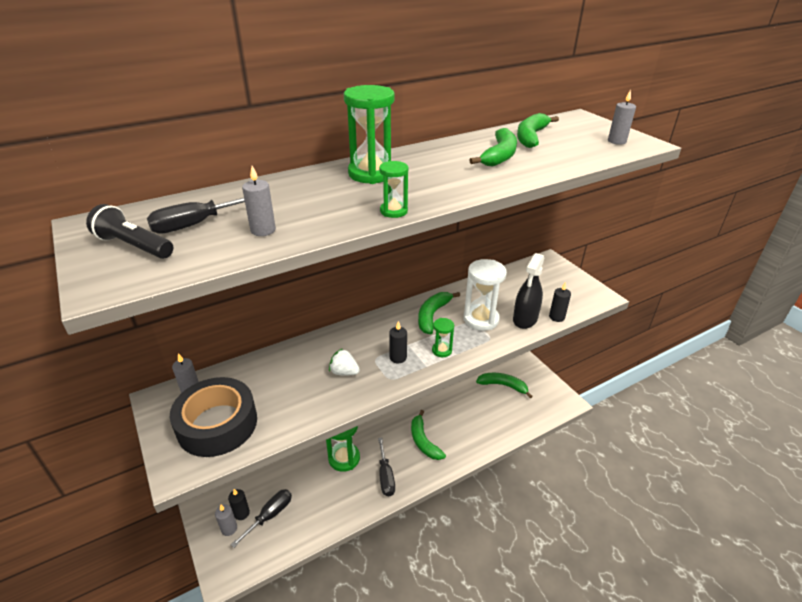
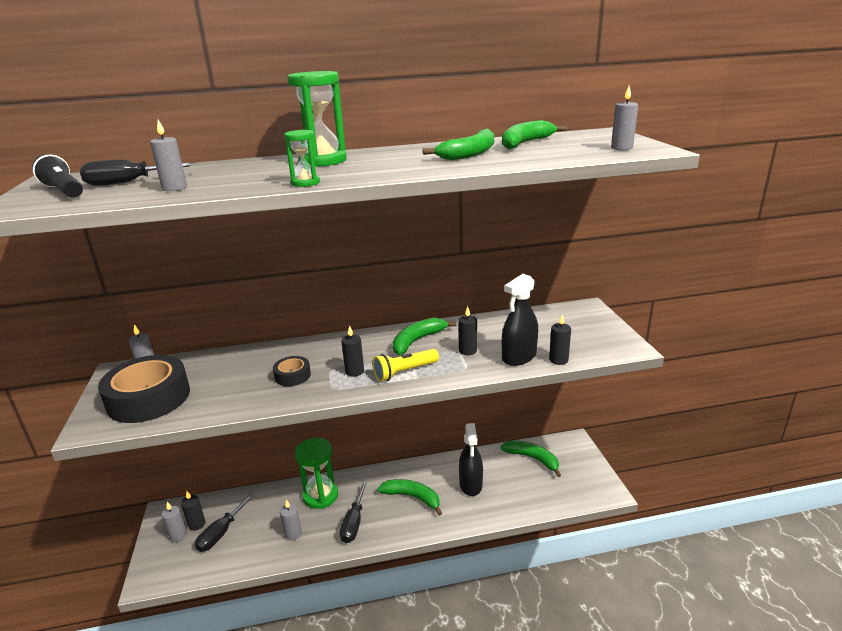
camera: 20 degrees right, 10 degrees down
black screwdriver [231,489,292,548] -> black screwdriver turned 150 degrees clockwise [195,493,254,552]
white strawberry [329,348,360,375] -> black tape [273,356,311,386]
green banana [411,410,446,460] -> green banana turned 120 degrees clockwise [377,479,442,516]
green hourglass [432,318,454,357] -> yellow flashlight [373,349,439,382]
white hourglass [463,259,507,331] -> black candle [458,306,477,355]
none -> grey candle [280,500,302,541]
none -> black spray bottle [459,423,483,496]

